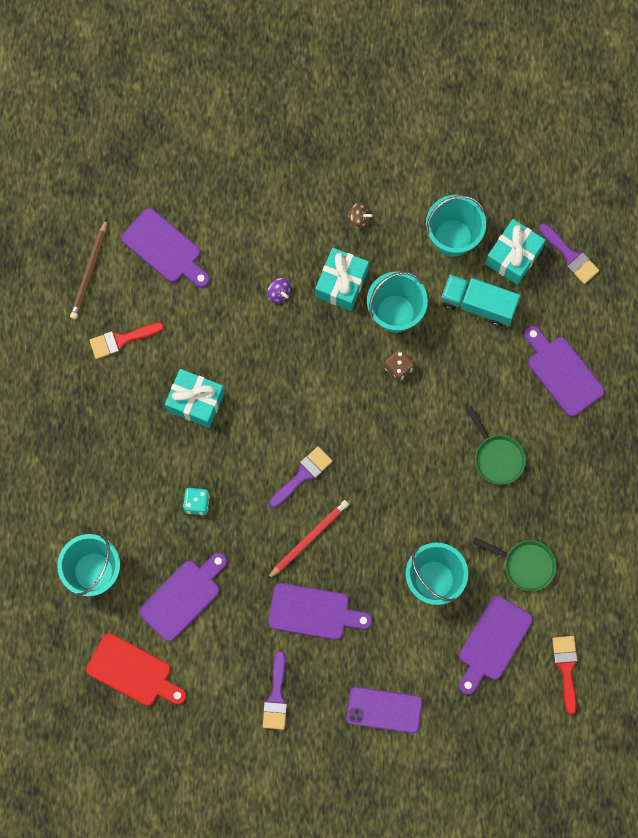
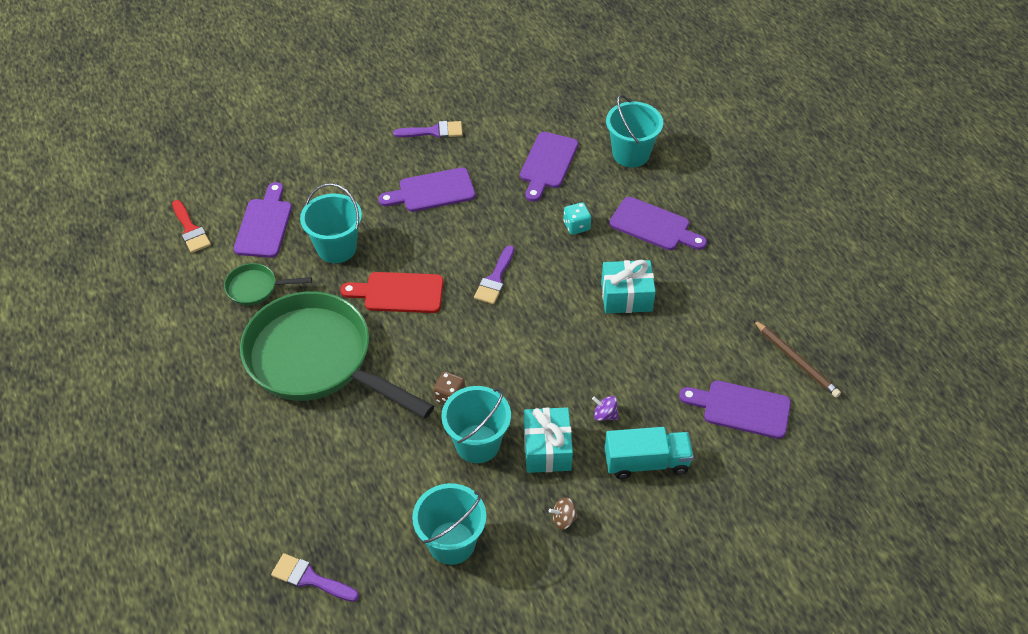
camera: 155 degrees right, 25 degrees down
brown pencil [70,219,107,319] -> brown pencil turned 150 degrees clockwise [753,320,841,398]
red cutting board [86,633,187,706] -> red cutting board moved to [340,272,444,313]
red brush [89,322,164,359] -> none
purple brush [263,651,287,730] -> purple brush turned 105 degrees clockwise [393,121,463,138]
red pencil [267,500,349,579] -> none
purple phone [346,687,422,734] -> none
turquoise truck [441,274,520,327] -> turquoise truck moved to [604,427,694,479]
green pan [466,406,526,485] -> green pan [240,291,434,419], size x2.39
turquoise gift [485,219,545,285] -> none
purple cutting board [524,326,604,417] -> purple cutting board moved to [609,197,707,250]

